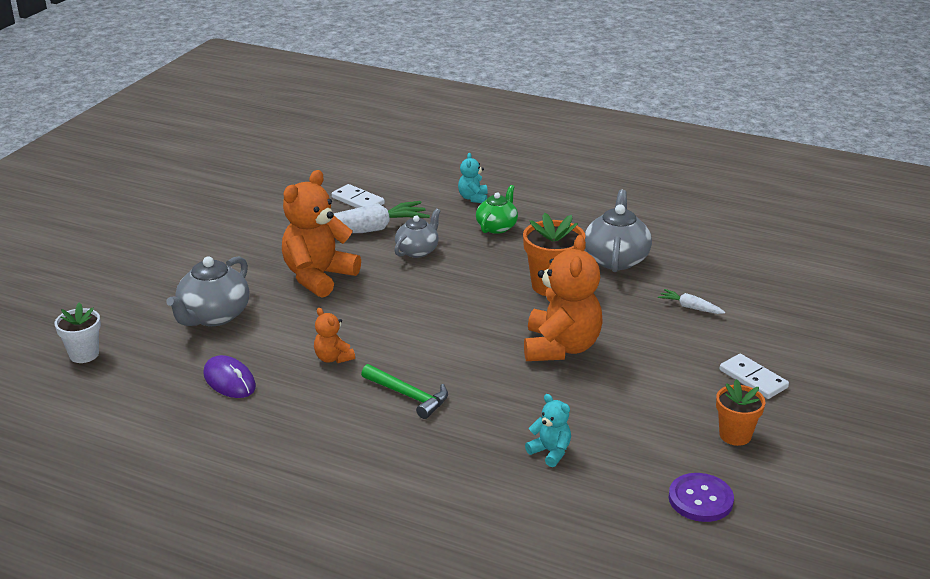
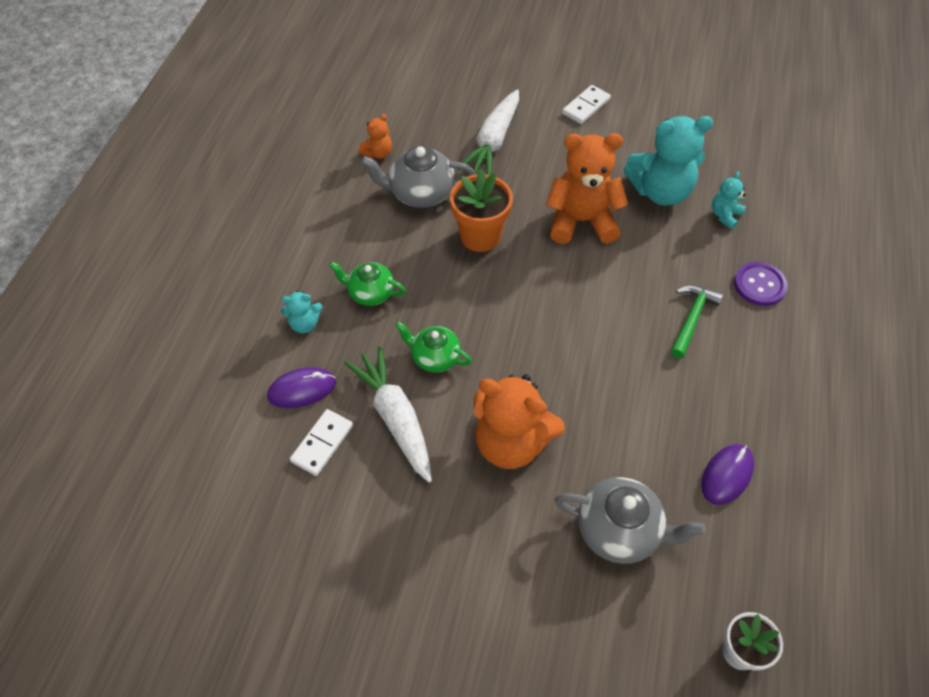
camera: 100 degrees left, 25 degrees up
orange teddy bear [314,308,355,363] -> orange teddy bear moved to [358,114,392,159]
grey teapot [394,208,441,258] -> green teapot [395,322,472,373]
white carrot [658,289,725,314] -> white carrot [458,89,519,175], size x2.12
purple button [669,473,734,522] -> purple button moved to [734,262,788,306]
orange flower pot [716,379,765,446] -> none
none -> purple mouse [267,367,336,408]
none -> turquoise teddy bear [623,116,713,206]

